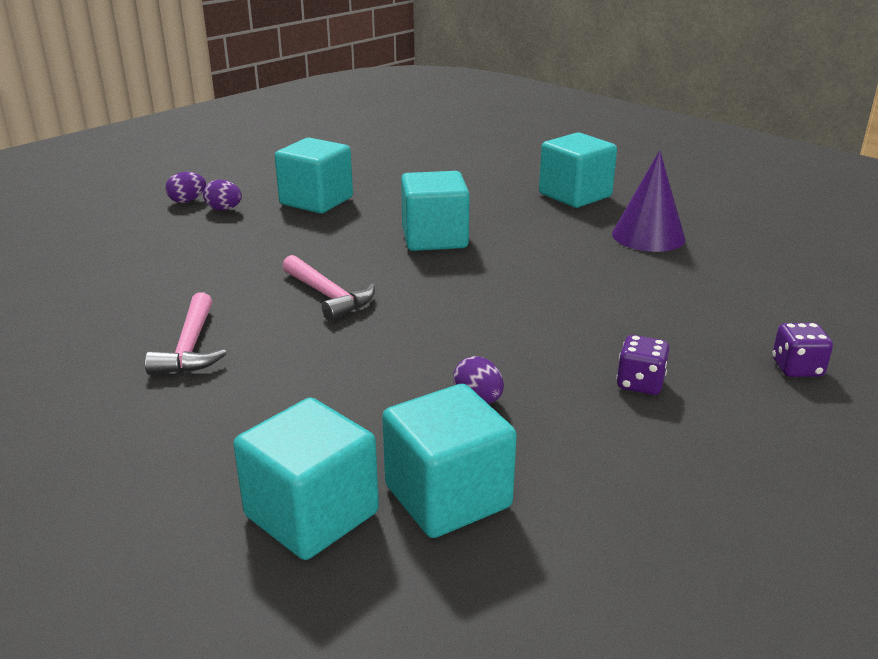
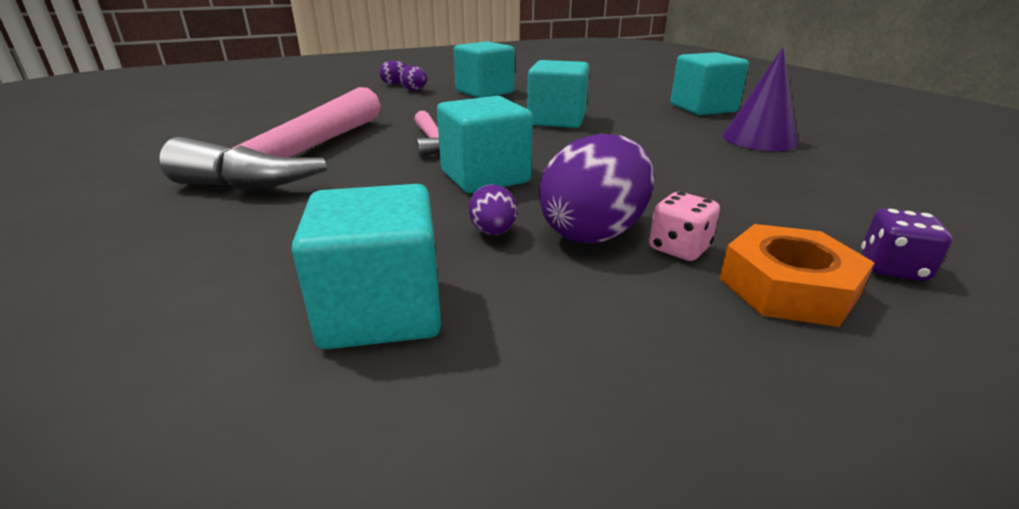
camera: 20 degrees right, 0 degrees up
pink hammer [145,292,227,375] -> pink hammer [159,87,381,190], size x2.14
turquoise cube [233,397,379,560] -> turquoise cube moved to [437,96,533,193]
purple dice [616,335,669,395] -> pink dice [649,192,720,261]
none -> purple egg [539,134,655,243]
none -> orange nut [719,224,875,327]

